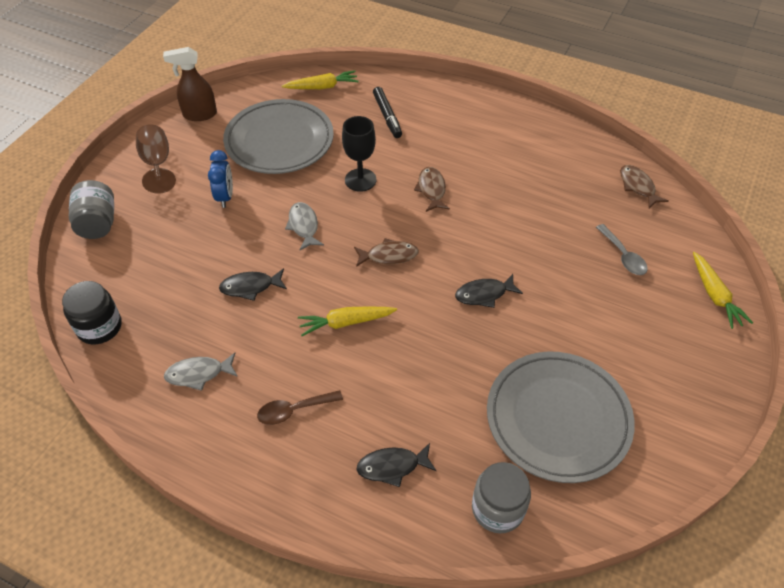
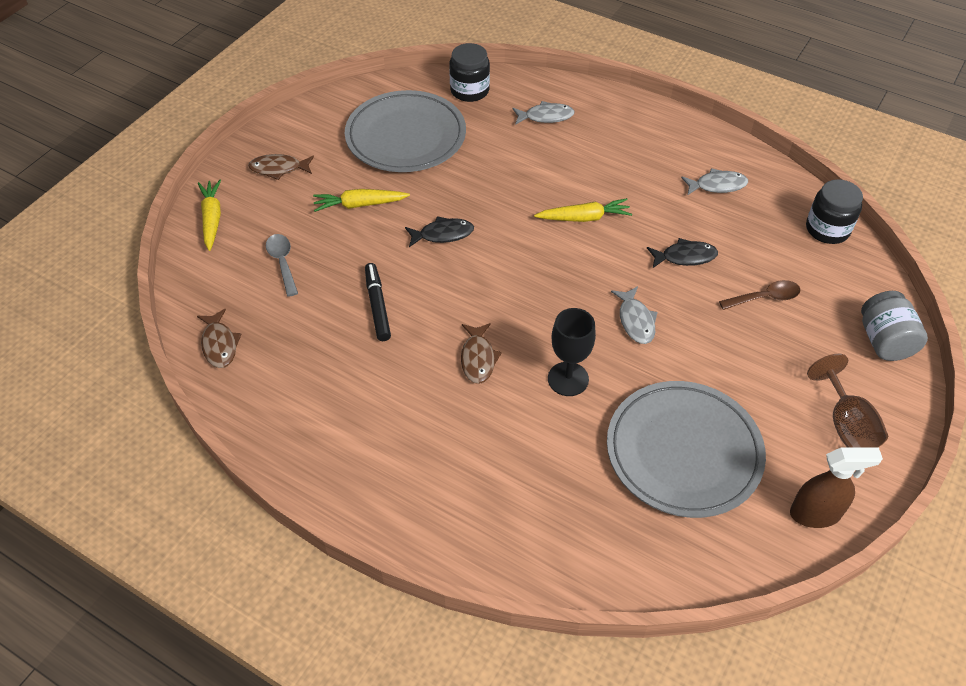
camera: 175 degrees left, 0 degrees up
blue clock [208,150,233,208] -> none
brown spoon [257,390,343,425] -> brown spoon moved to [719,280,801,310]
yellow carrot [282,70,359,89] -> yellow carrot moved to [313,189,410,212]
brown fish [354,238,419,267] -> brown fish moved to [248,154,314,180]
black fish [357,443,437,487] -> grey fish [512,101,575,125]
black marker [373,87,402,138] -> black marker moved to [365,263,391,341]
grey jar [472,462,531,534] -> black jar [449,43,490,102]

